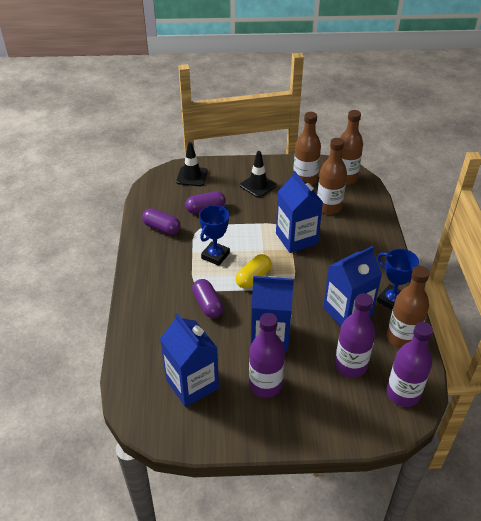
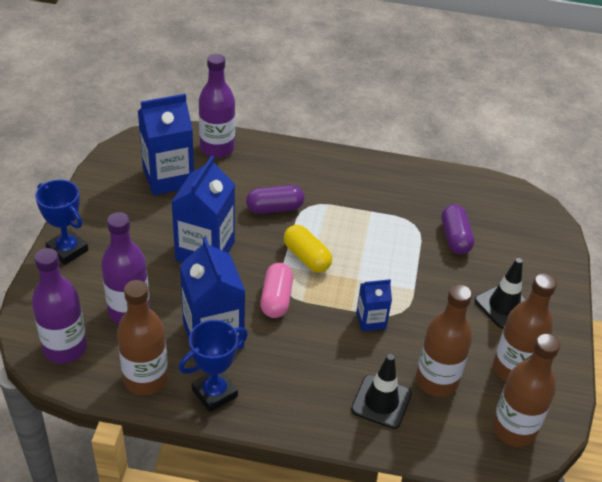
camera: 100 degrees right, 0 degrees up
purple capsule [142,208,181,235] -> none
black traffic cone [176,142,208,186] -> black traffic cone moved to [351,354,412,429]
blue trophy [199,205,230,266] -> blue trophy moved to [35,180,88,265]
purple bottle [249,313,285,398] -> purple bottle moved to [199,54,235,158]
blue carton [276,171,323,253] -> blue carton [356,279,392,331], size x0.52
none -> pink capsule [260,263,293,318]

